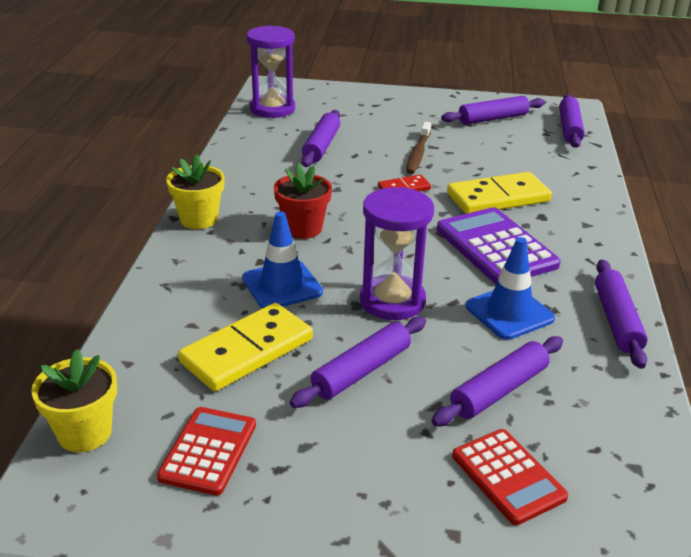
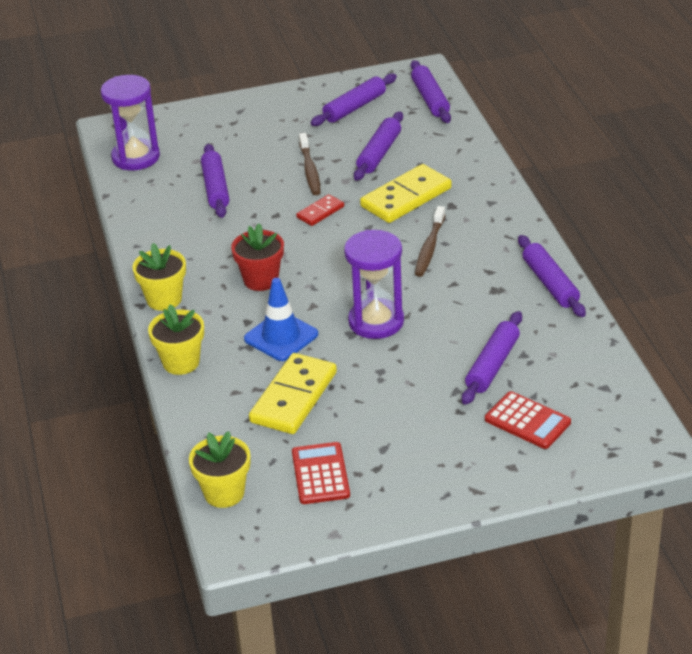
camera: 20 degrees left, 5 degrees up
purple rolling pin [290,317,426,408] -> purple rolling pin moved to [354,111,403,181]
purple calculator [437,207,561,284] -> brown toothbrush [415,206,445,277]
blue traffic cone [465,237,555,340] -> none
none -> yellow flower pot [148,304,204,375]

